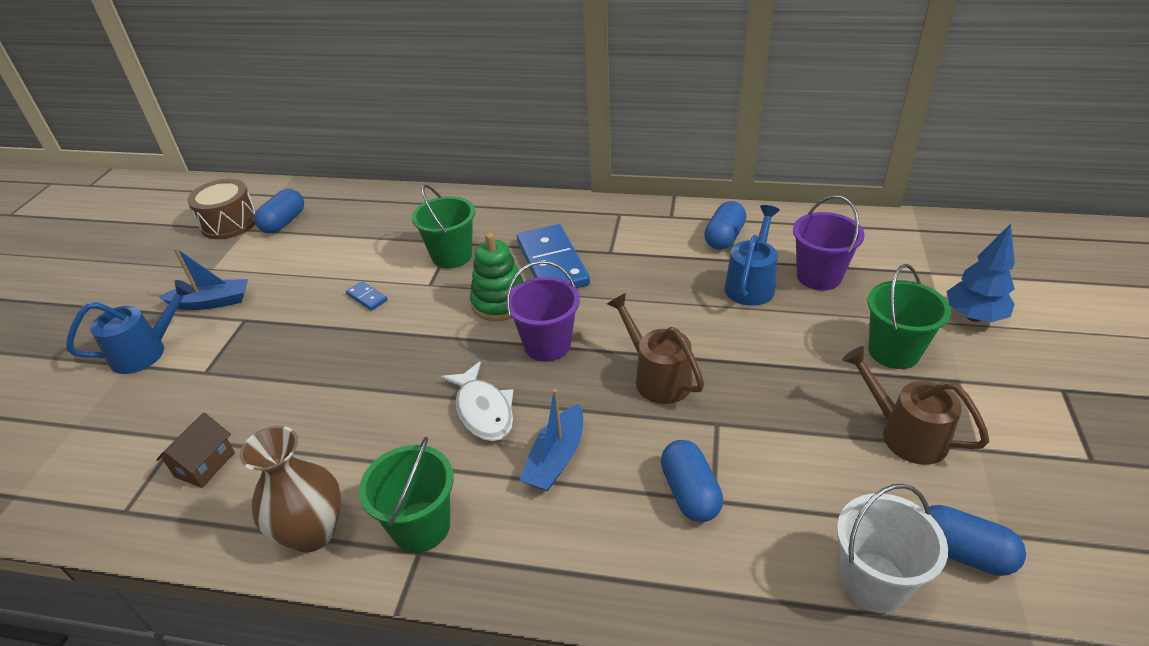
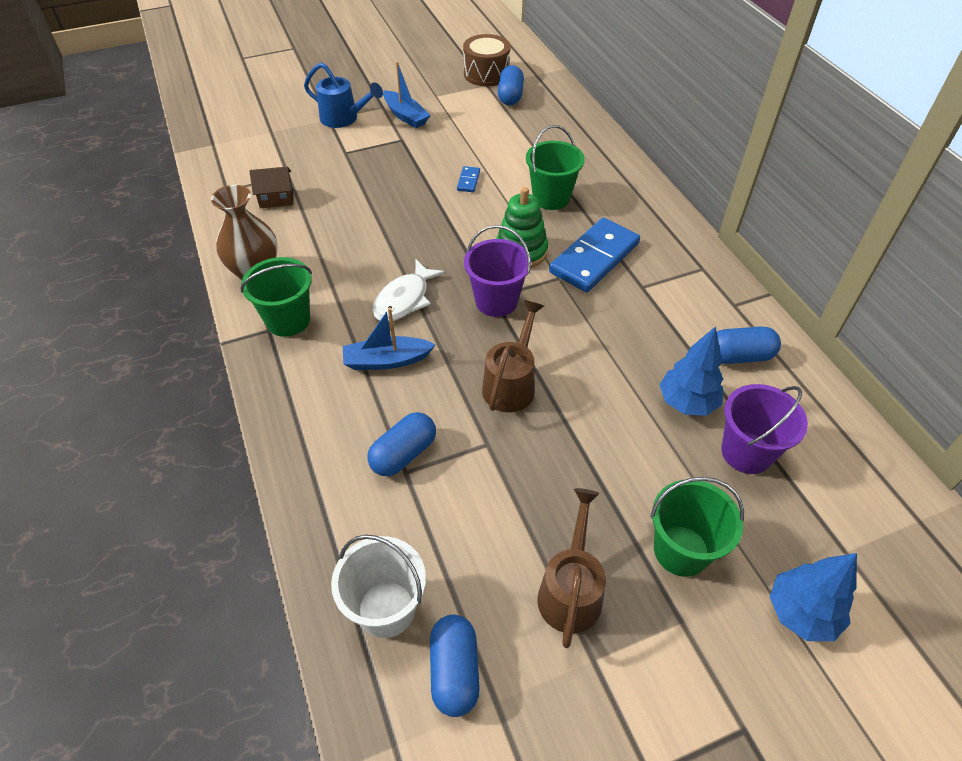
camera: 55 degrees right, 10 degrees up
blue capsule [254,189,304,233] -> blue capsule turned 75 degrees counterclockwise [498,65,524,105]
blue watering can [724,205,780,306] -> blue tree [659,326,723,416]

